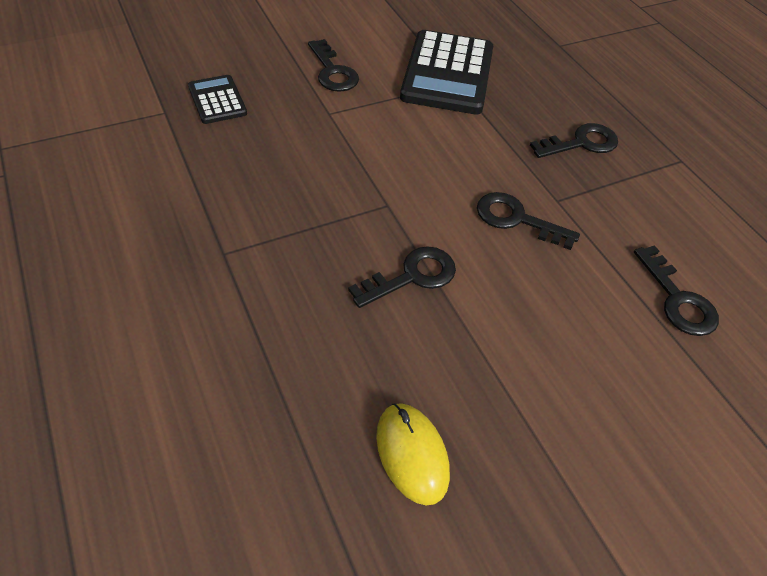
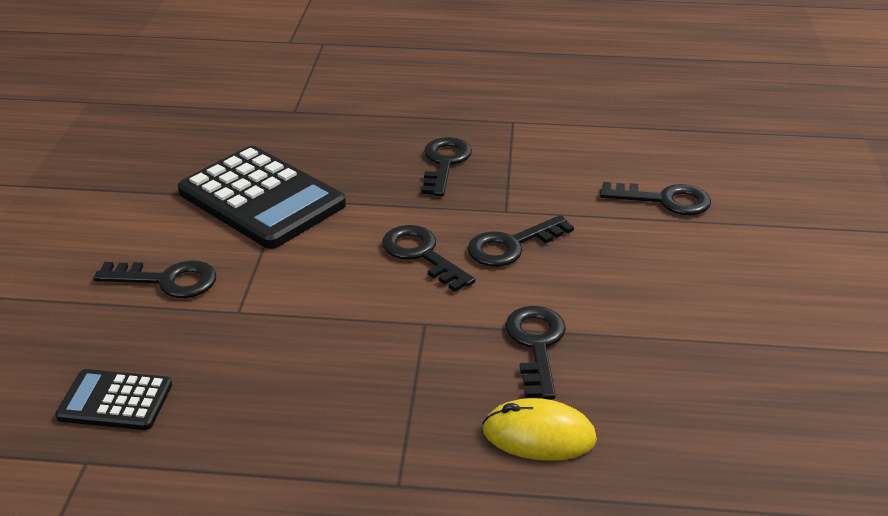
camera: 55 degrees left, 15 degrees down
yellow mouse [376,403,450,505] -> yellow mouse moved to [482,398,597,461]
none -> black key [382,225,476,292]

